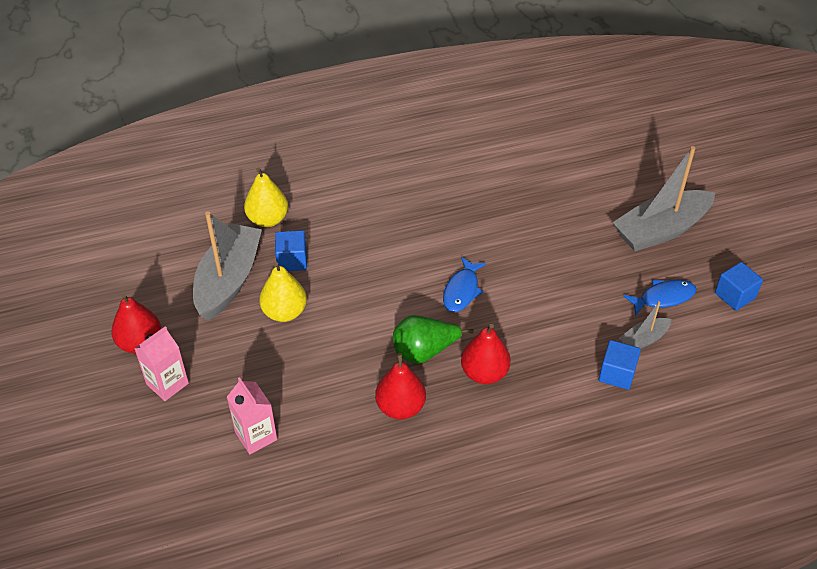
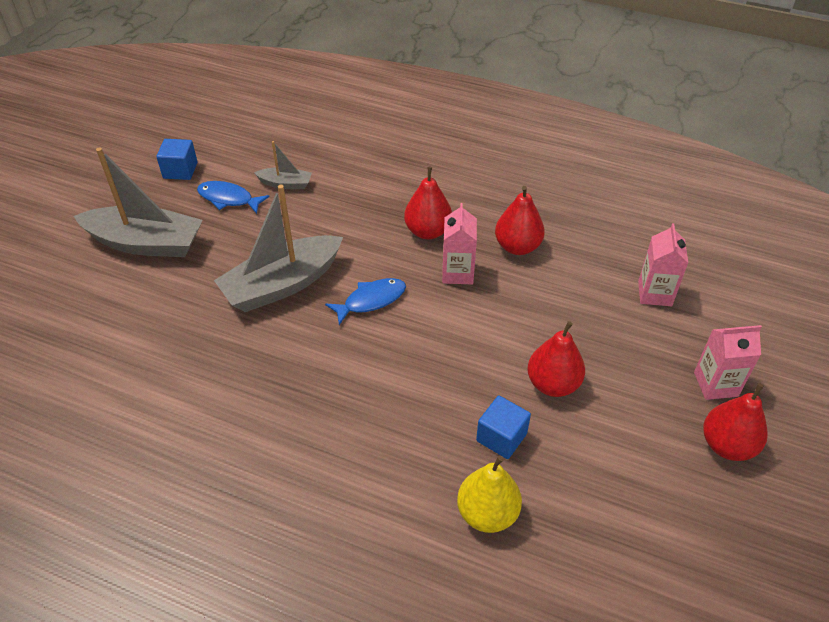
camera: 140 degrees left, 0 degrees up
grey boat [193,211,262,321] -> grey boat moved to [214,185,343,312]
yellow pear [259,262,307,322] -> red pear [527,321,585,397]
green pear [393,315,474,364] -> pink carton [442,203,477,285]
blue cube [599,340,641,390] -> none

